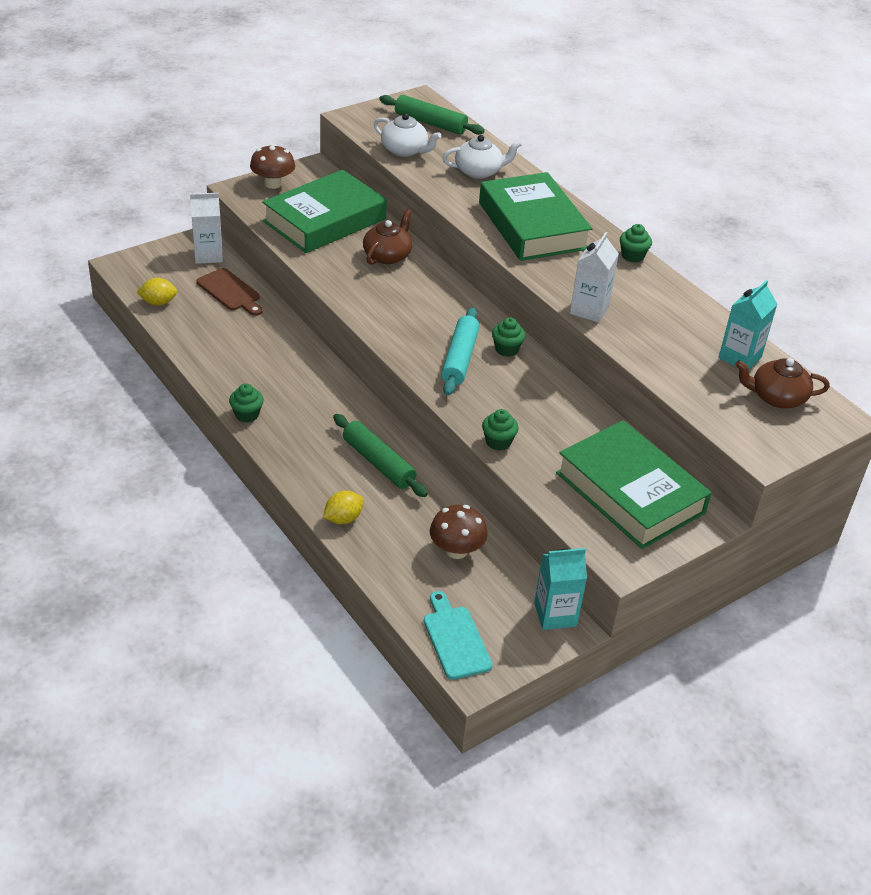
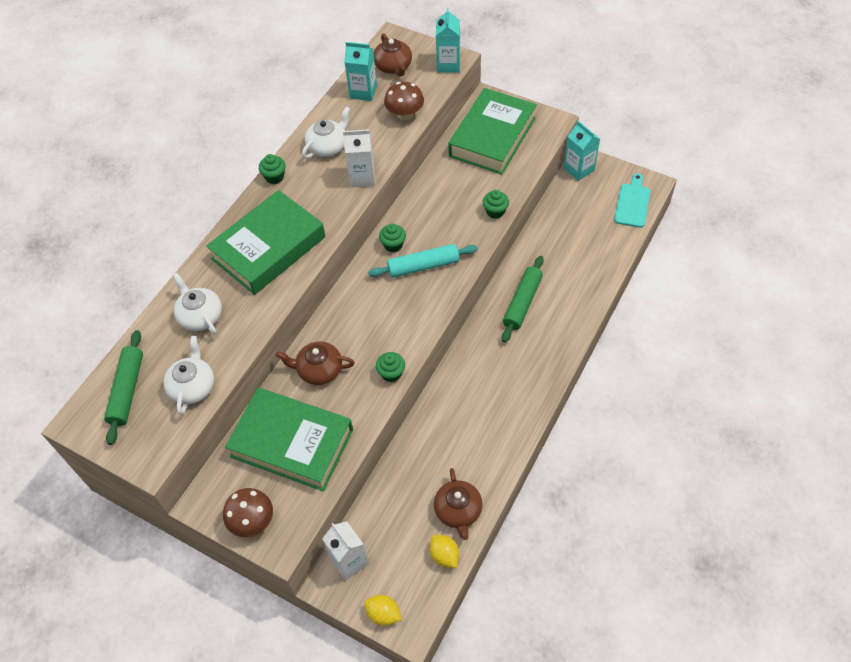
camera: 110 degrees left, 15 degrees up
brown cutting board [197,268,262,316] -> none
green cupcake [229,384,264,423] -> green cupcake moved to [376,352,405,382]
yellow lemon [323,491,363,524] -> yellow lemon moved to [364,595,402,626]
turquoise cutting board [424,591,493,680] -> turquoise cutting board turned 150 degrees clockwise [614,173,651,228]
brown mushroom [430,505,488,559] -> brown mushroom moved to [384,82,424,120]
none -> white teapot [302,106,350,158]
none -> brown teapot [434,468,482,540]
none -> turquoise carton [436,8,460,73]

